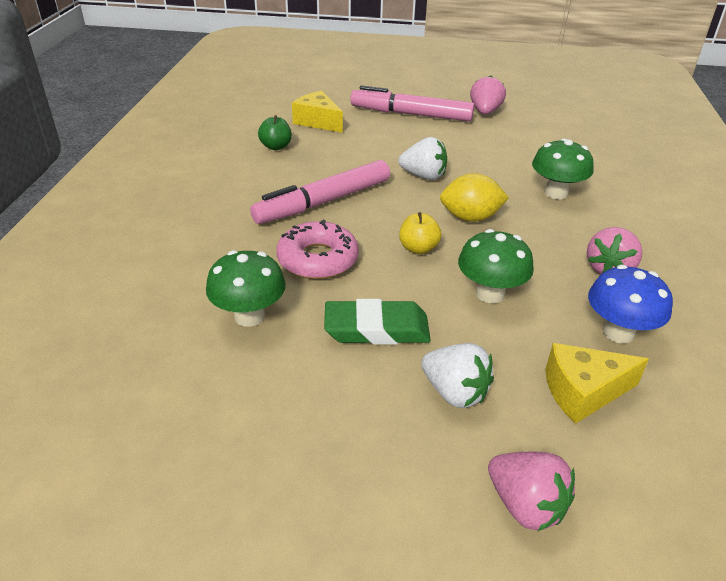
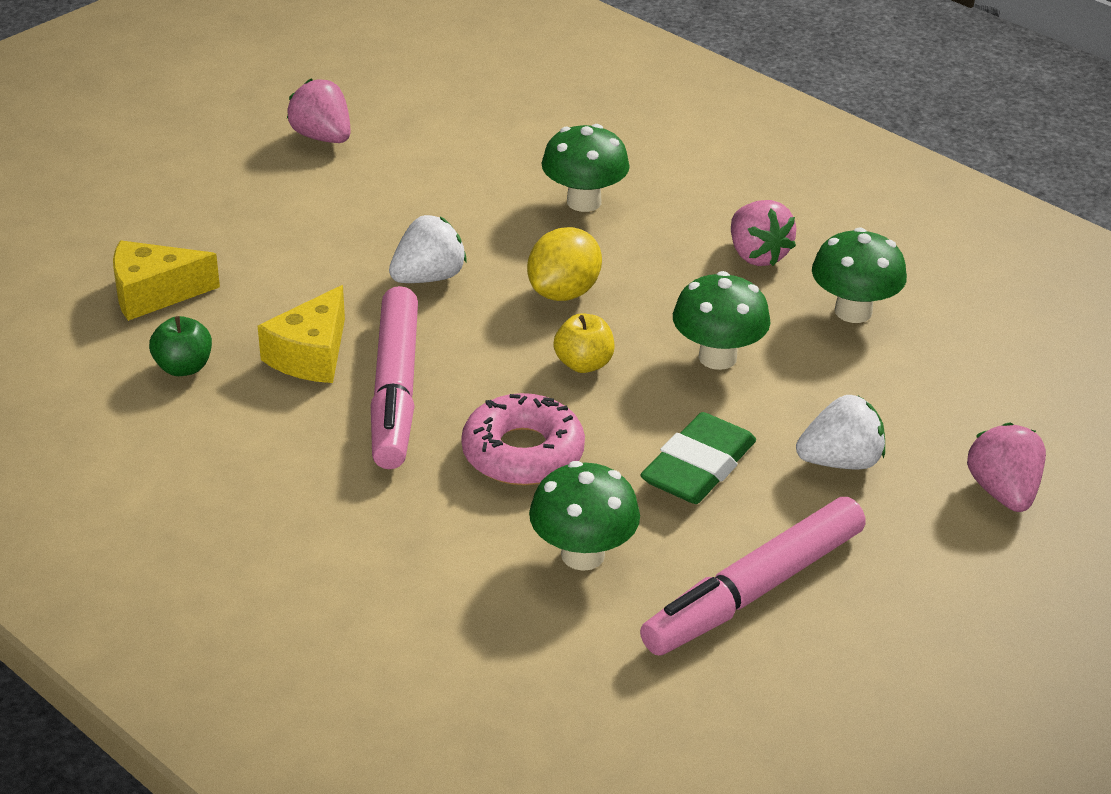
camera: 55 degrees left, 0 degrees up
pink marker [350,86,474,121] -> pink marker moved to [640,497,866,656]
pink strawberry [488,452,575,531] -> pink strawberry turned 90 degrees counterclockwise [967,423,1046,512]
yellow cheese [545,343,649,424] -> yellow cheese moved to [258,285,345,383]
blue mushroom [588,265,673,344] -> green mushroom [812,227,907,323]

